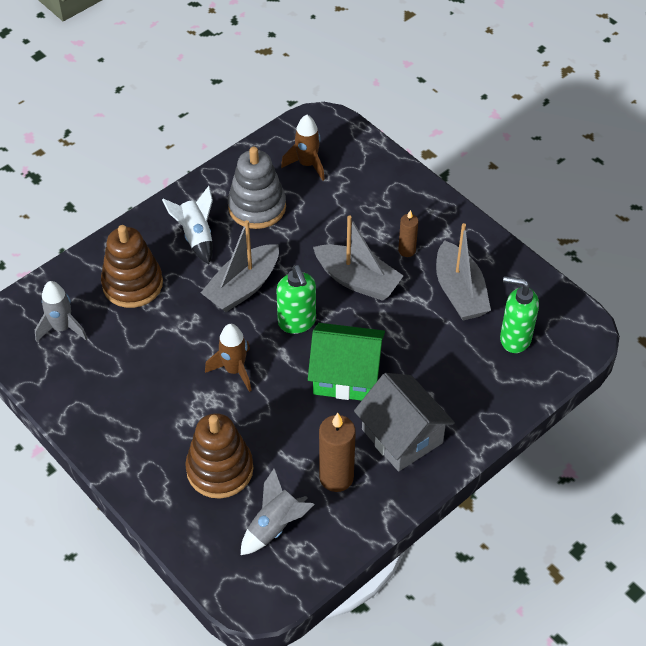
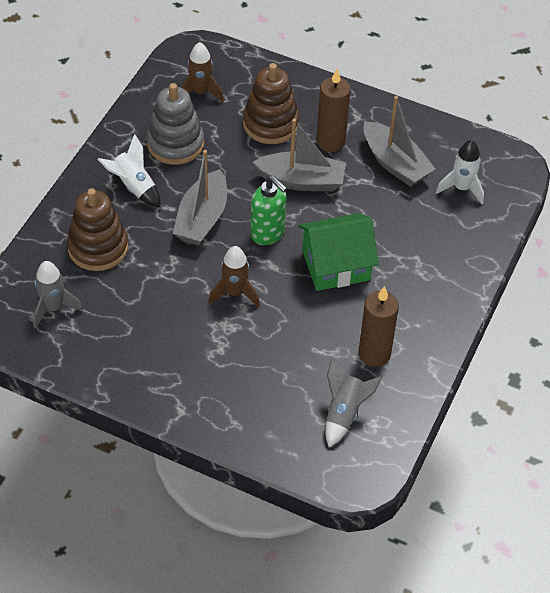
camera: 25 degrees left, 0 degrees up
brown stacking toy [185,413,253,499] -> brown stacking toy moved to [243,63,300,144]
grey house [354,373,455,471] -> none
brown candle [398,210,418,257] -> brown candle [316,69,351,152], size x1.74
green soap dispenser [500,276,539,353] -> white rocket [436,140,484,204]

